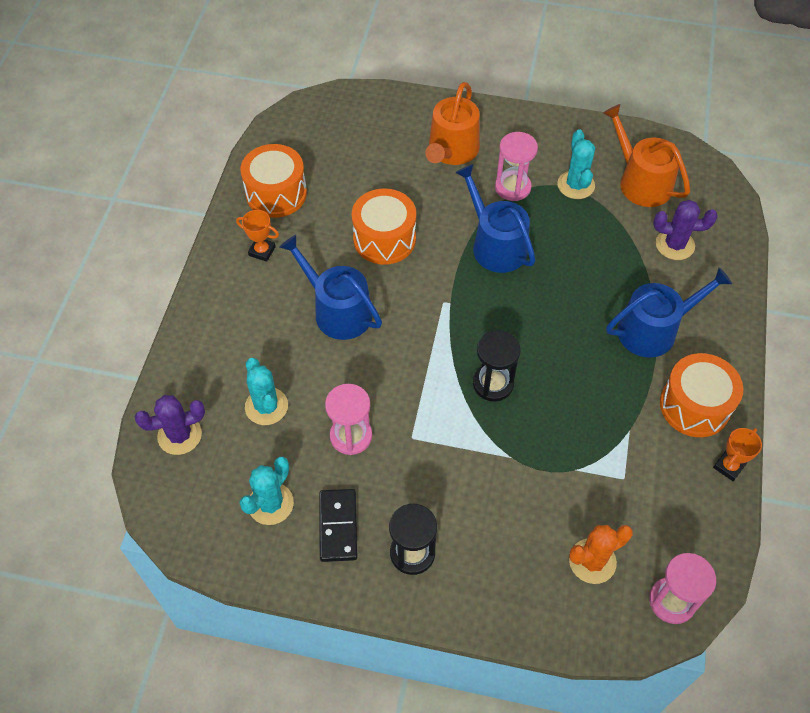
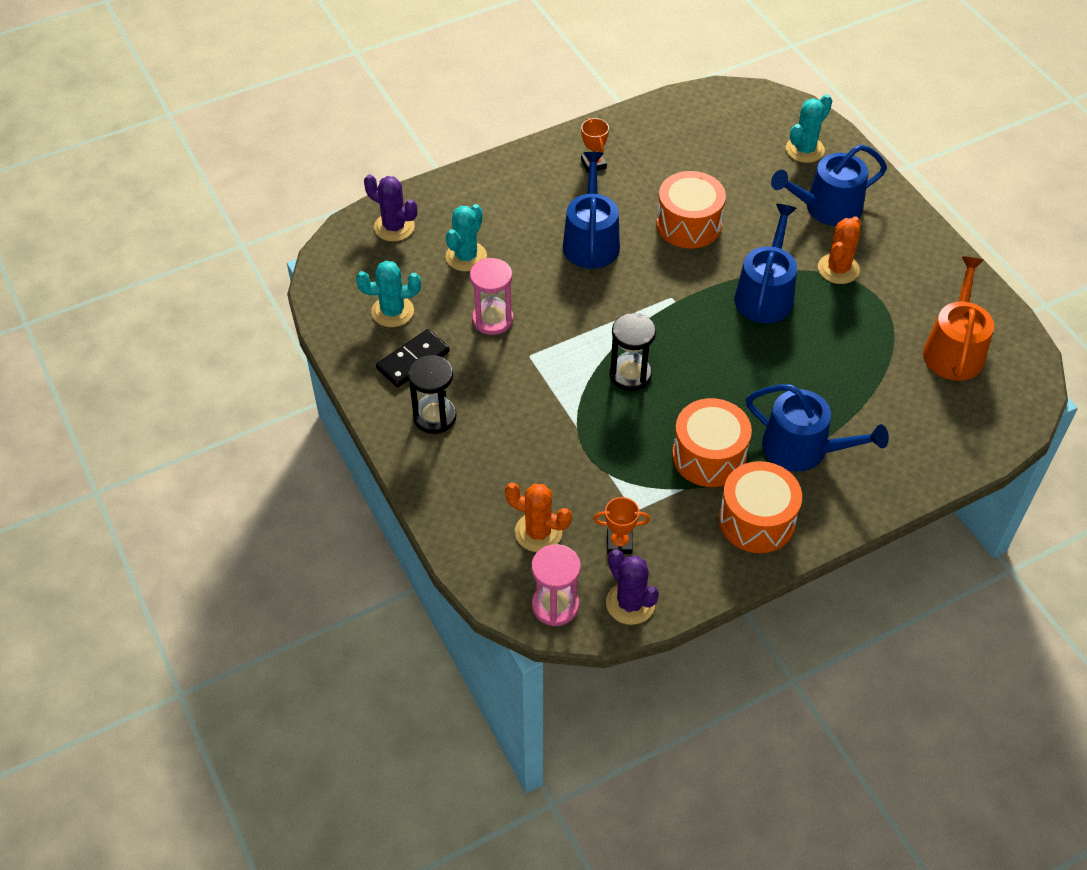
camera: 50 degrees right, 5 degrees down
orange drum [241,144,307,218] -> orange drum moved to [672,398,752,487]
orange watering can [425,82,480,165] -> blue watering can [771,144,887,226]
pink hourglass [495,132,538,201] -> orange cactus [818,216,861,284]
turquoise cactus [557,129,595,199] -> turquoise cactus moved to [786,94,832,163]
purple cactus [654,200,718,260] -> purple cactus moved to [606,549,659,625]
orange trophy [713,428,762,481] -> orange trophy moved to [593,497,650,554]

